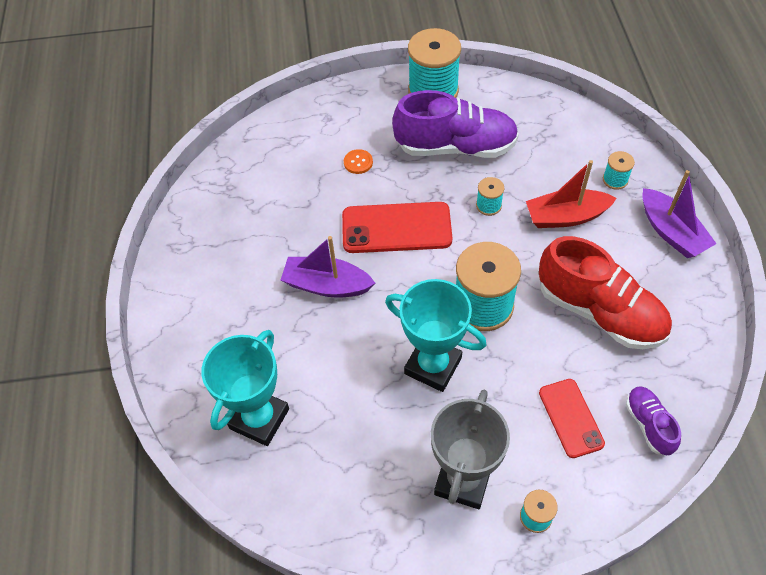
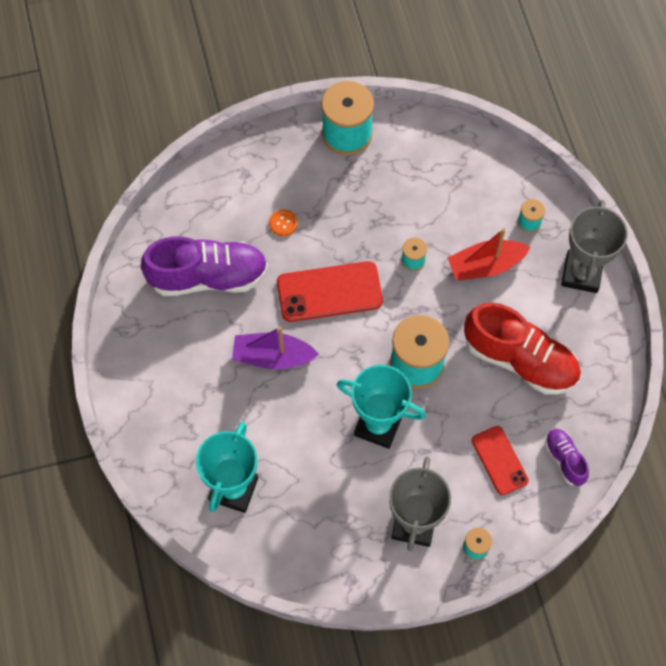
camera: 10 degrees left, 10 degrees up
purple shoe [392,90,519,158] -> purple shoe moved to [141,236,268,296]
purple boat [642,170,717,258] -> grey trophy [561,200,628,293]

